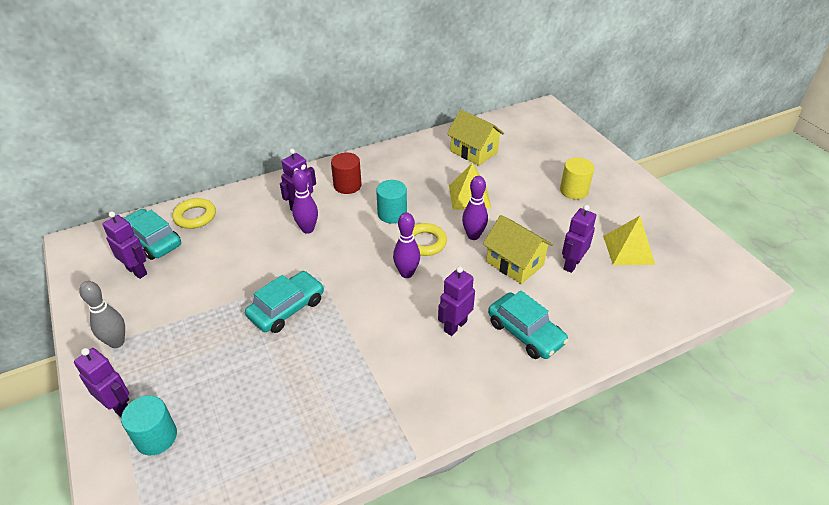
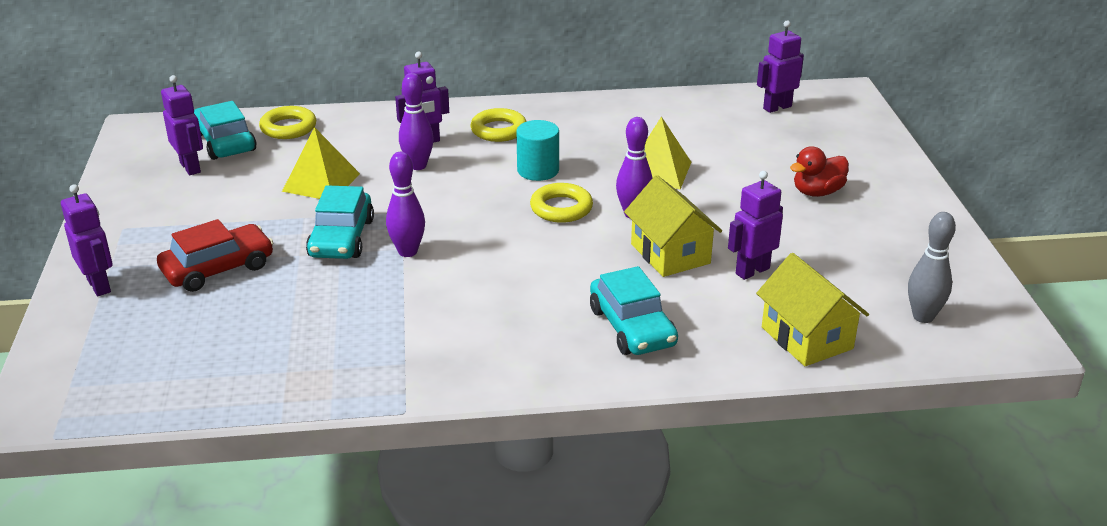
camera: 20 degrees right, 10 degrees down
grey bowling pin [79,281,125,348] -> grey bowling pin moved to [908,212,956,323]
turquoise cylinder [121,395,177,455] -> none
turquoise car [245,271,324,333] -> turquoise car turned 120 degrees clockwise [306,185,374,259]
red cylinder [331,152,361,194] -> yellow ring [470,108,527,142]
purple bowling pin [393,212,420,278] -> purple bowling pin moved to [386,152,425,257]
purple robot [438,266,475,336] -> purple robot moved to [757,20,804,113]
yellow house [447,109,504,166] -> yellow house moved to [756,253,869,366]
yellow cylinder [560,157,594,199] -> red duck [790,146,849,197]
yellow pyramid [603,216,655,265] -> yellow pyramid moved to [282,127,360,199]
none -> red car [157,219,274,292]

